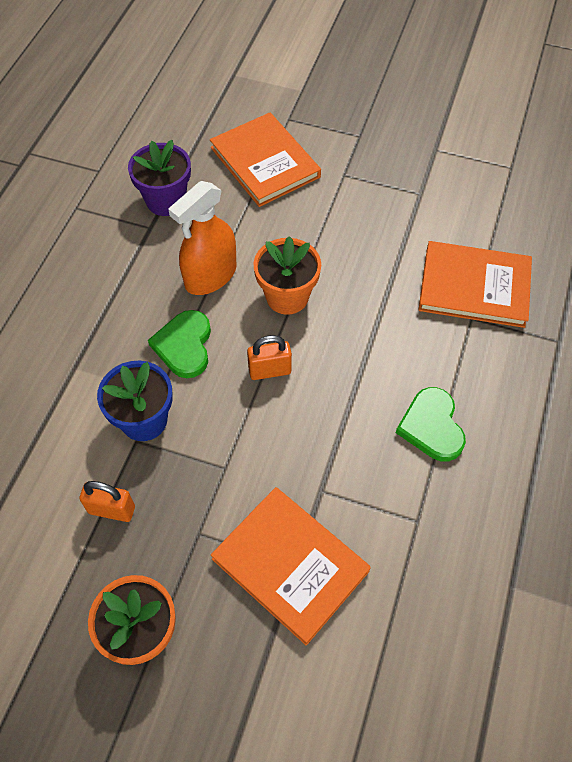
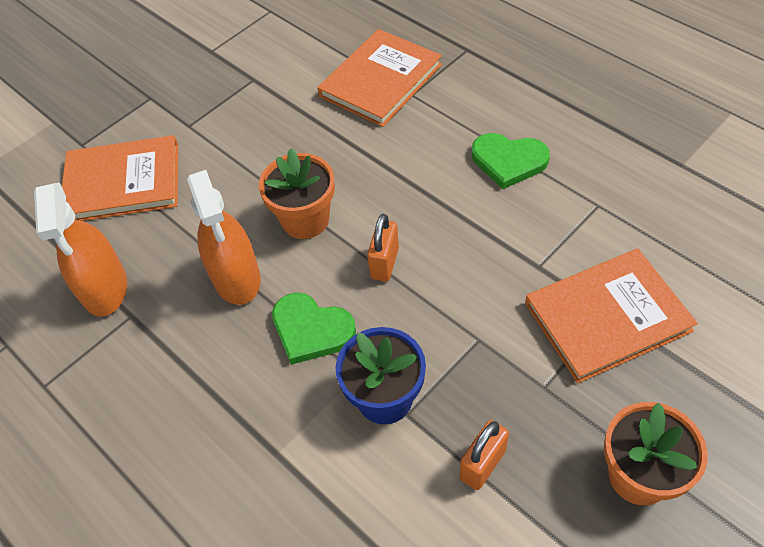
camera: 60 degrees left, 5 degrees down
purple flower pot [128,140,191,216] -> orange spray bottle [34,182,127,317]

